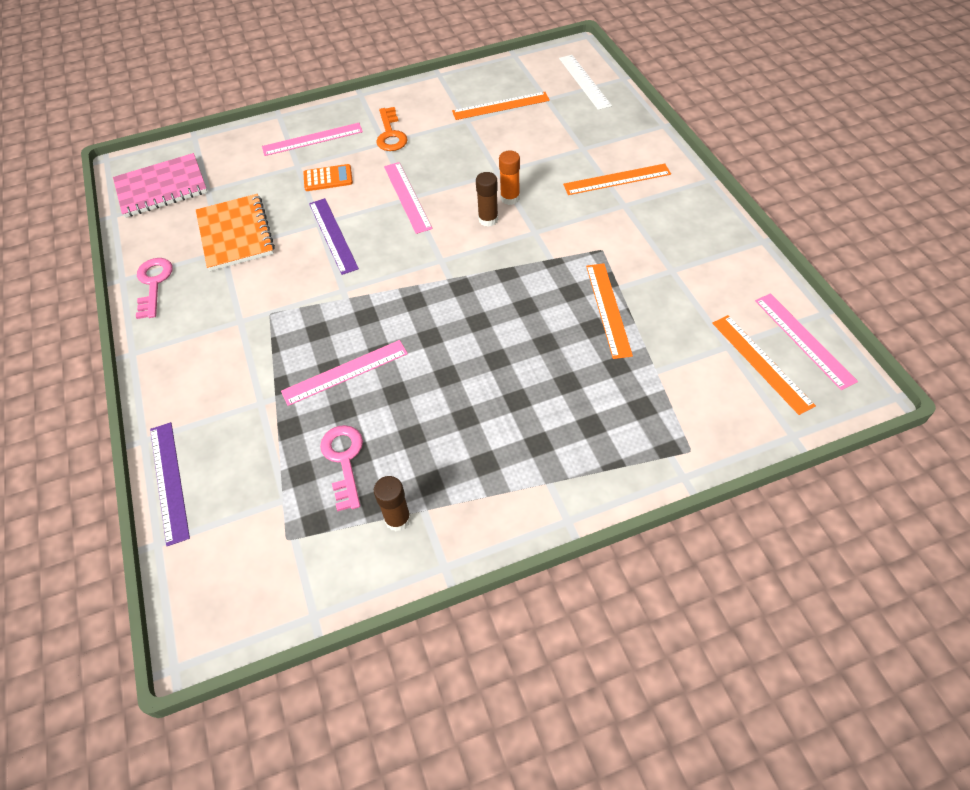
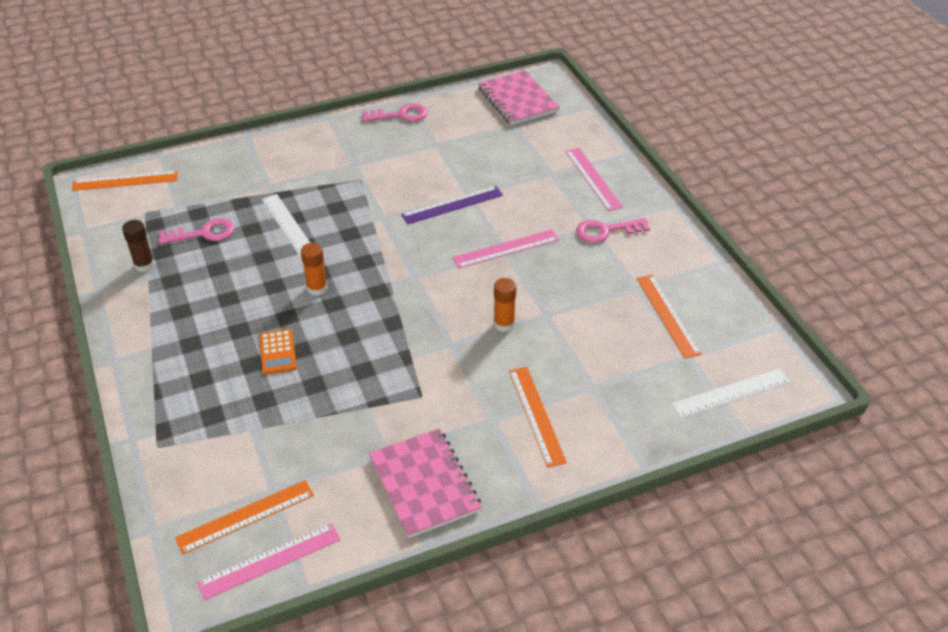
camera: 85 degrees right, 10 degrees down
purple ruler [150,422,190,546] -> none
orange notebook [196,194,275,271] -> none
pink ruler [281,340,408,406] -> white ruler [262,194,310,259]
orange calculator [303,164,353,191] -> orange calculator moved to [259,329,297,375]
orange key [376,107,408,151] -> pink key [576,218,650,243]
brown glue stick [476,172,498,227] -> none
orange ruler [586,263,633,359] -> orange ruler moved to [72,171,178,191]
none -> orange glue stick [301,243,327,296]
none -> pink notebook [369,429,482,538]

